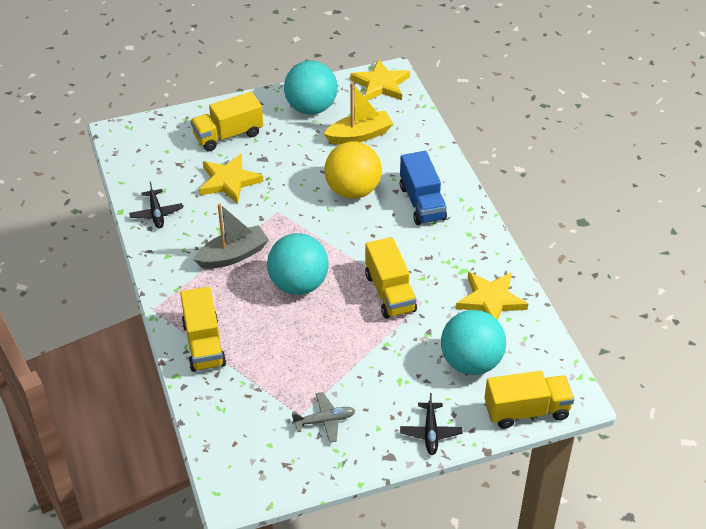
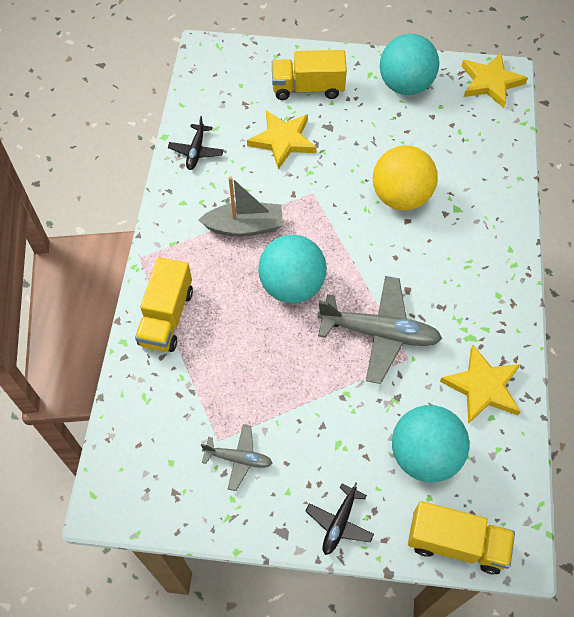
camera: 25 degrees right, 15 degrees up
yellow boat [324,82,394,144] -> none
yellow truck [365,237,417,319] -> grey plane [317,276,442,384]
blue truck [400,151,447,225] -> none

